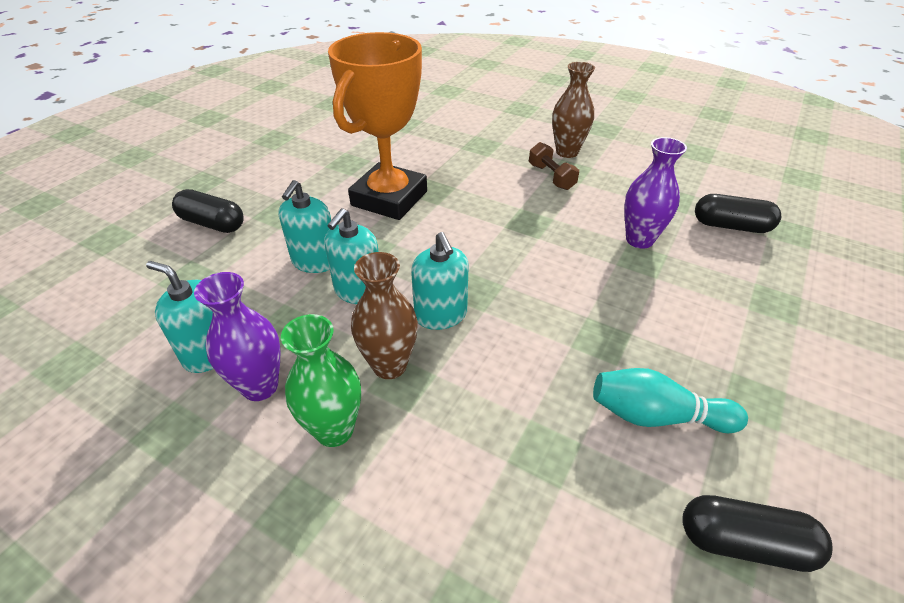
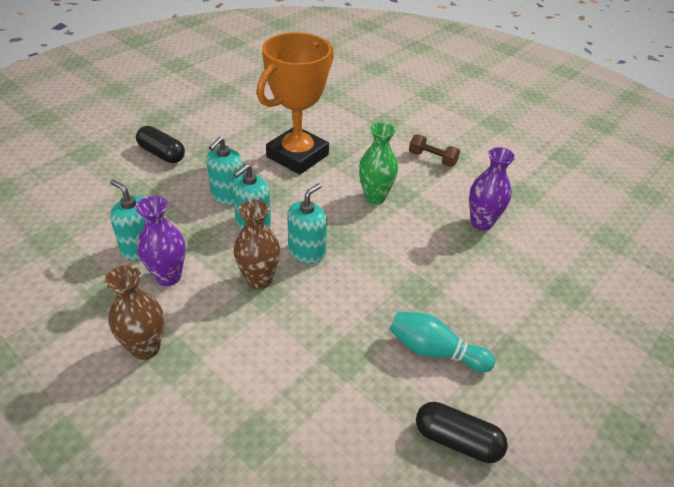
camera: 10 degrees right, 0 degrees up
green vase [281,314,361,447] -> green vase moved to [359,122,398,204]
turquoise soap dispenser [411,232,469,330] -> turquoise soap dispenser turned 135 degrees counterclockwise [288,183,327,264]
brown dumbbell [529,142,579,190] -> brown dumbbell turned 45 degrees counterclockwise [409,134,460,167]
brown vase [552,62,595,158] -> brown vase moved to [105,265,164,360]
black capsule [695,194,781,233] -> none

